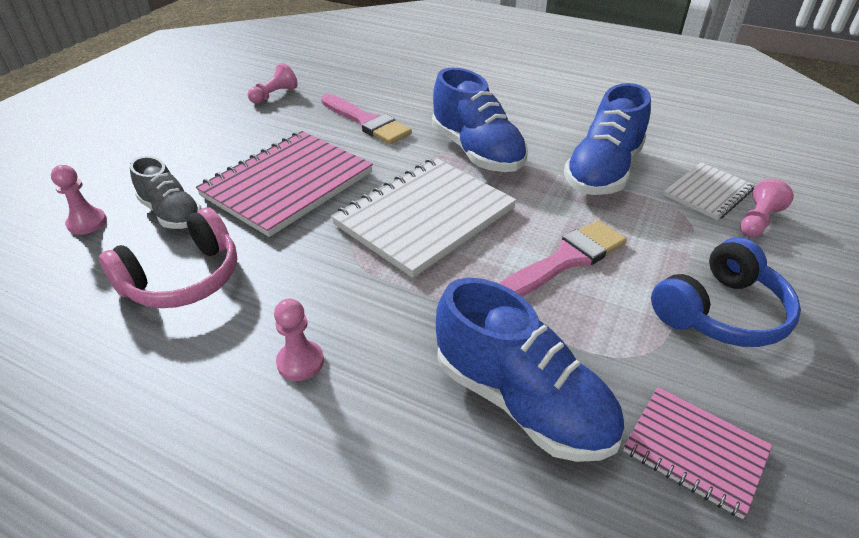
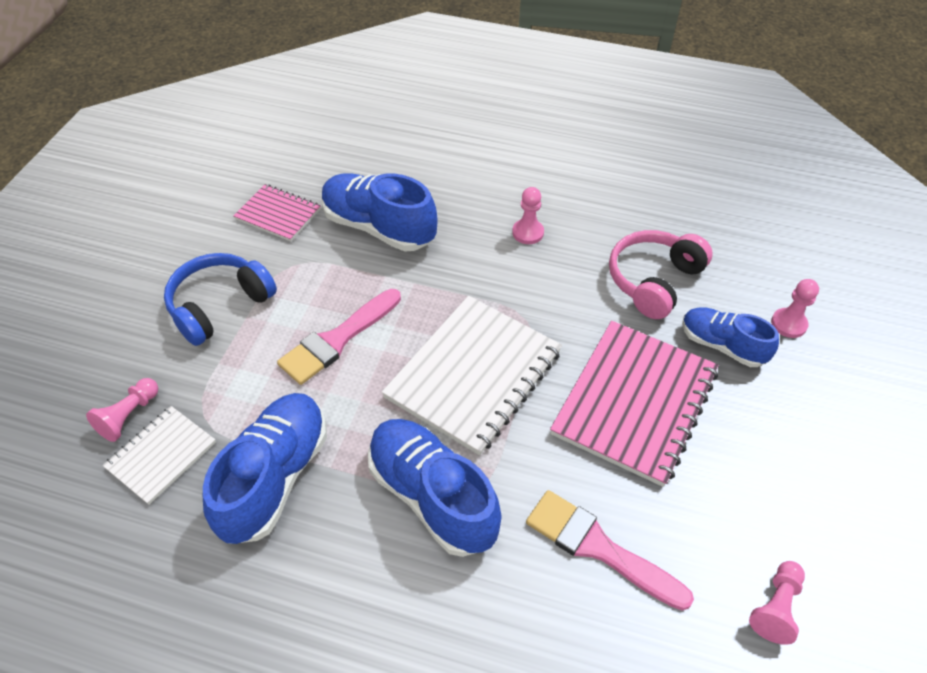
camera: 170 degrees right, 10 degrees up
grey shoe [130,156,202,229] -> blue shoe [682,307,779,367]

